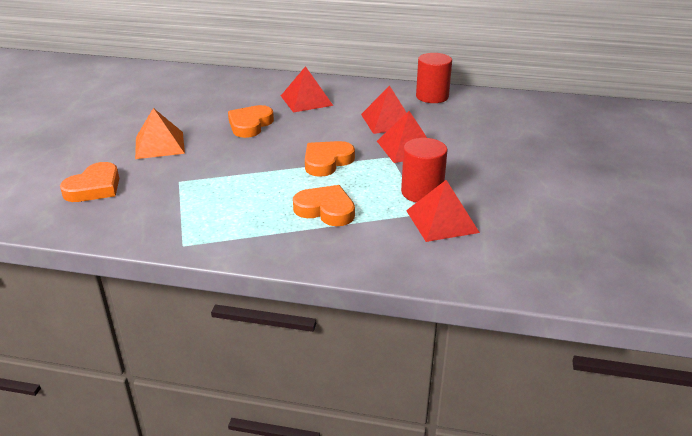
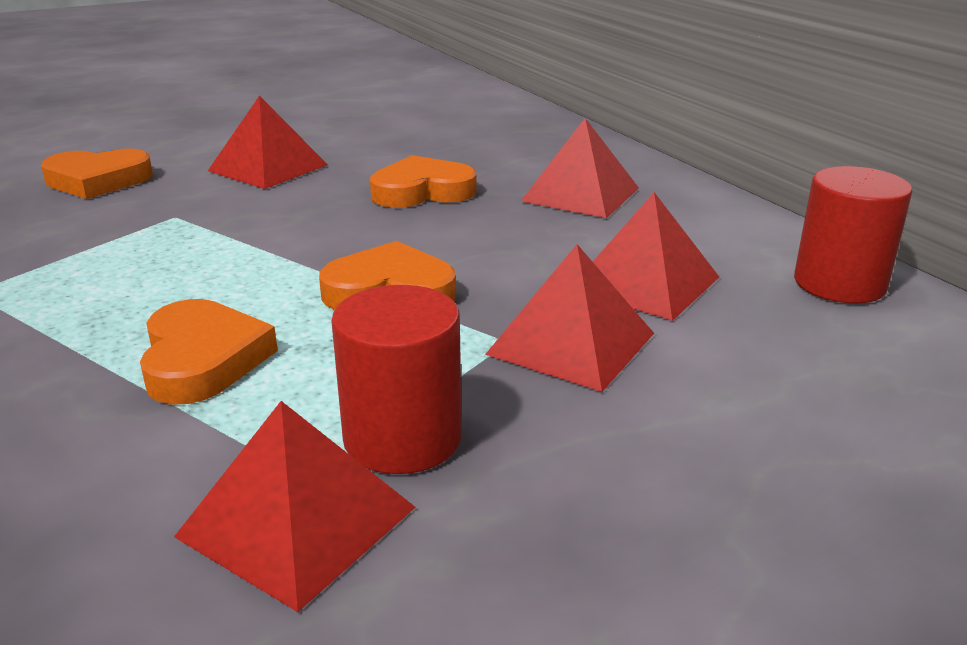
camera: 50 degrees right, 5 degrees down
orange pyramid [135,108,185,159] -> red pyramid [208,96,328,189]

